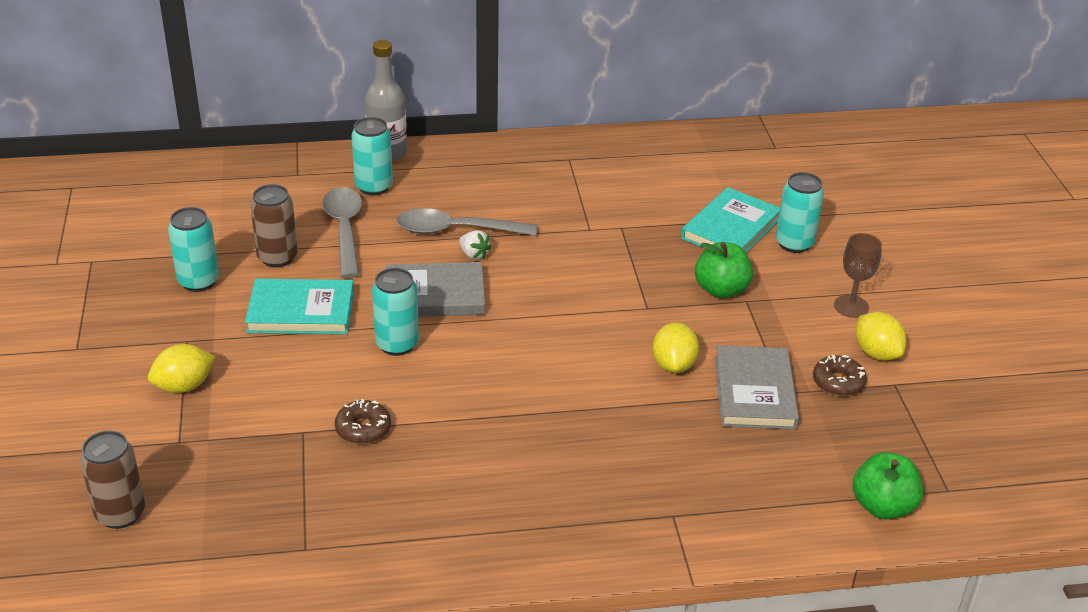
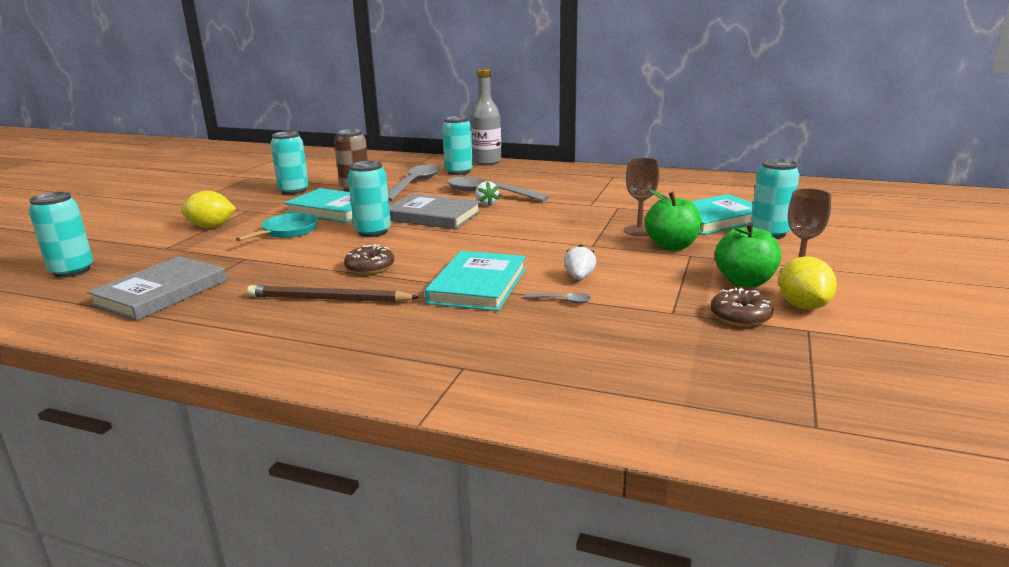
camera: 30 degrees right, 15 degrees down
brown can [80,431,145,529] -> turquoise can [29,192,94,278]
brown donut [335,399,391,444] -> brown donut moved to [344,244,394,275]
yellow lemon [652,323,699,373] -> white strawberry [564,244,596,280]
grey book [715,345,799,430] -> grey book moved to [87,256,227,321]
green apple [853,452,923,519] -> green apple moved to [715,222,781,287]
none -> turquoise pan [236,213,318,241]
none -> brown pencil [247,285,419,302]
none -> turquoise book [425,251,526,311]
none -> grey spoon [524,293,591,304]
none -> brown goblet [624,158,659,236]

